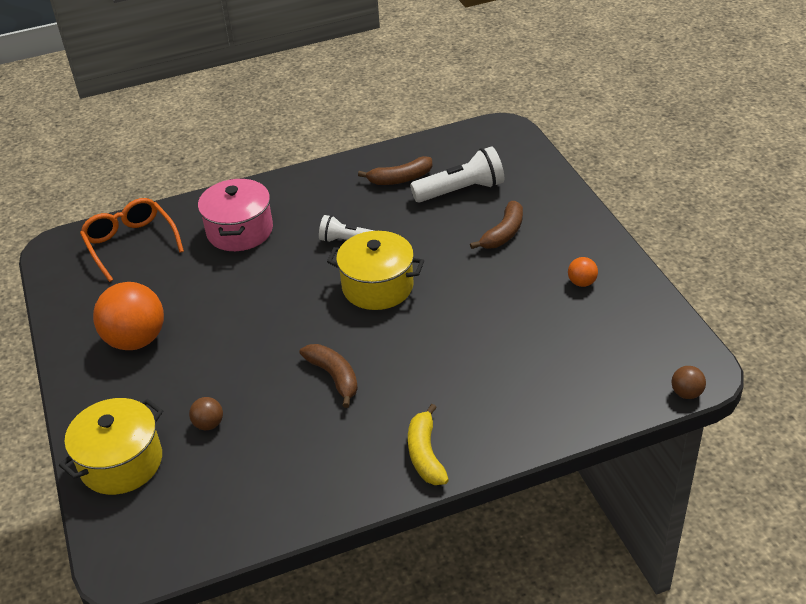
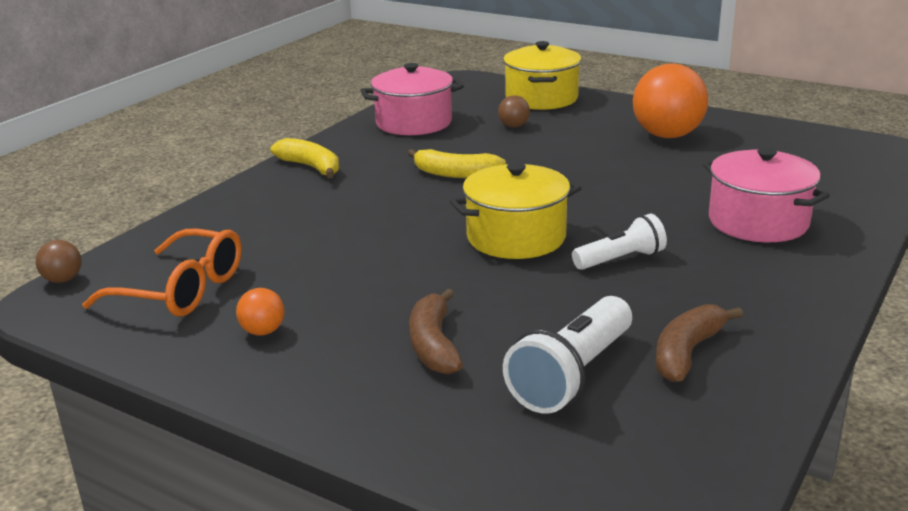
camera: 140 degrees right, 15 degrees down
orange glasses [80,198,184,282] -> orange glasses moved to [82,229,242,317]
brown banana [300,344,358,408] -> yellow banana [408,149,506,178]
none -> pink pot [360,63,464,135]

